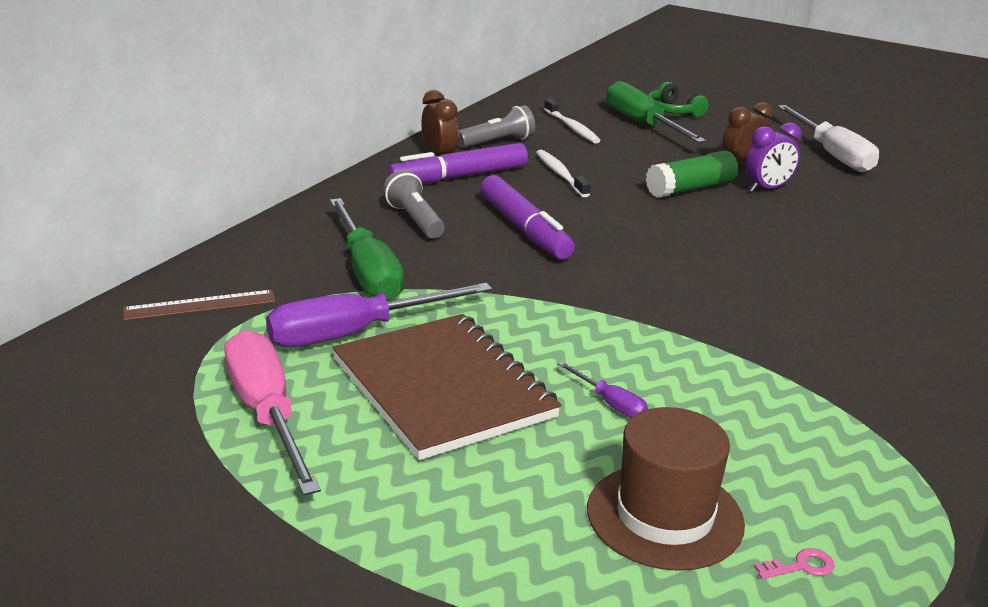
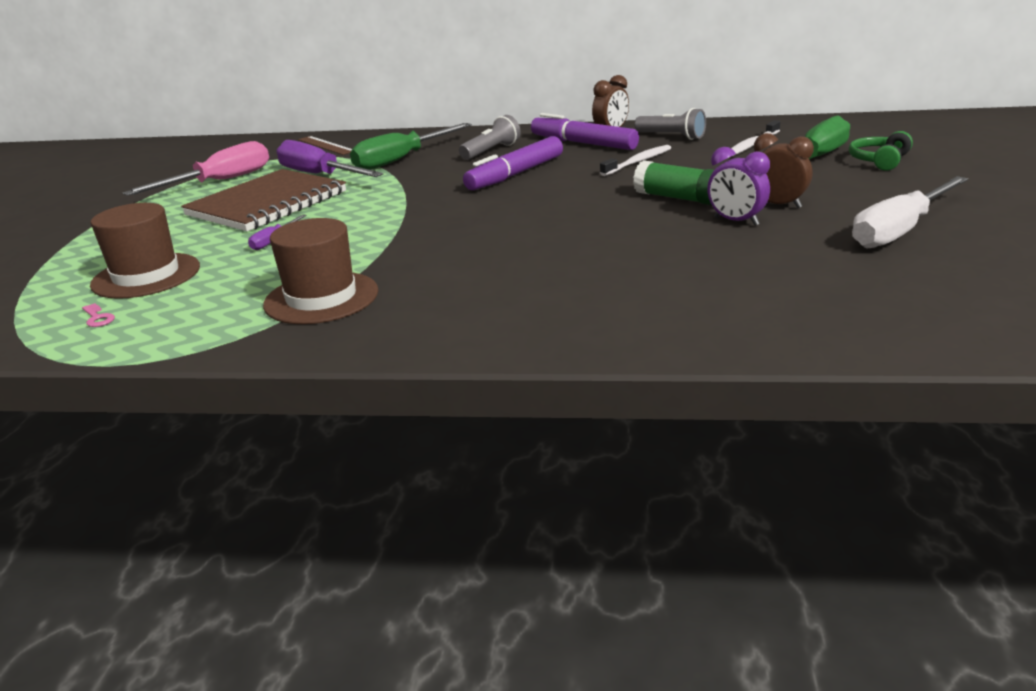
camera: 70 degrees right, 0 degrees up
none -> brown hat [263,218,378,324]

